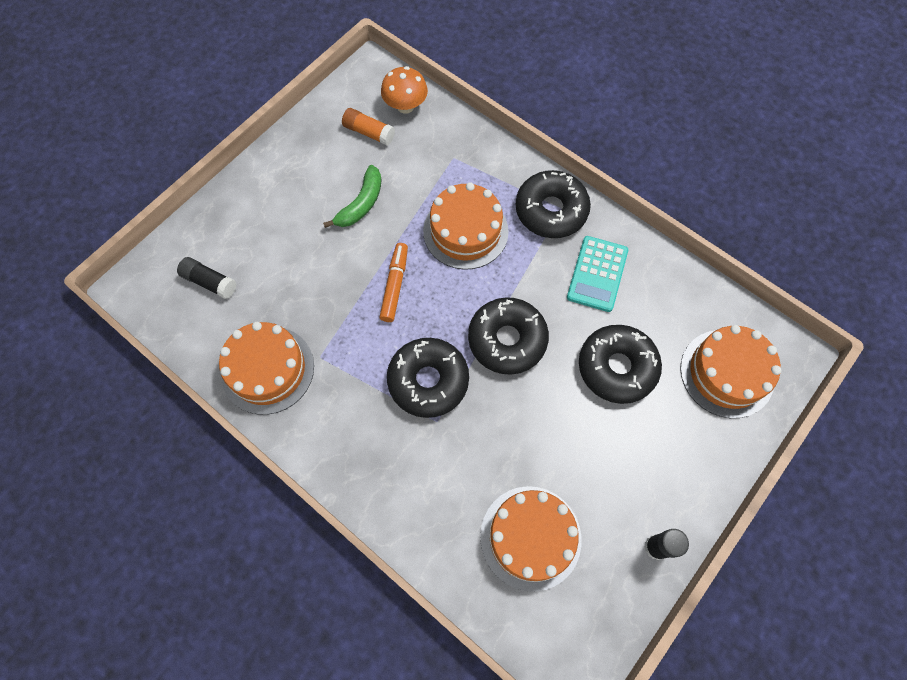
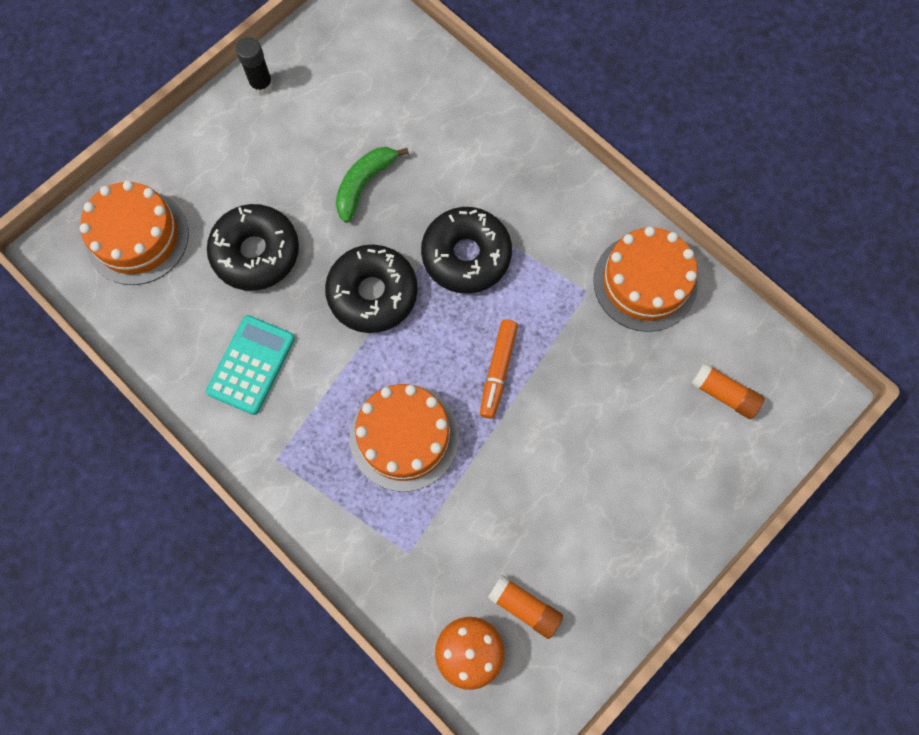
camera: 175 degrees left, 5 degrees up
black glue stick [177,257,237,299] -> orange glue stick [691,362,765,419]
green banana [323,165,381,228] -> green banana moved to [335,147,409,223]
orange cake [480,486,582,592] -> none
black donut [516,170,591,238] -> none

